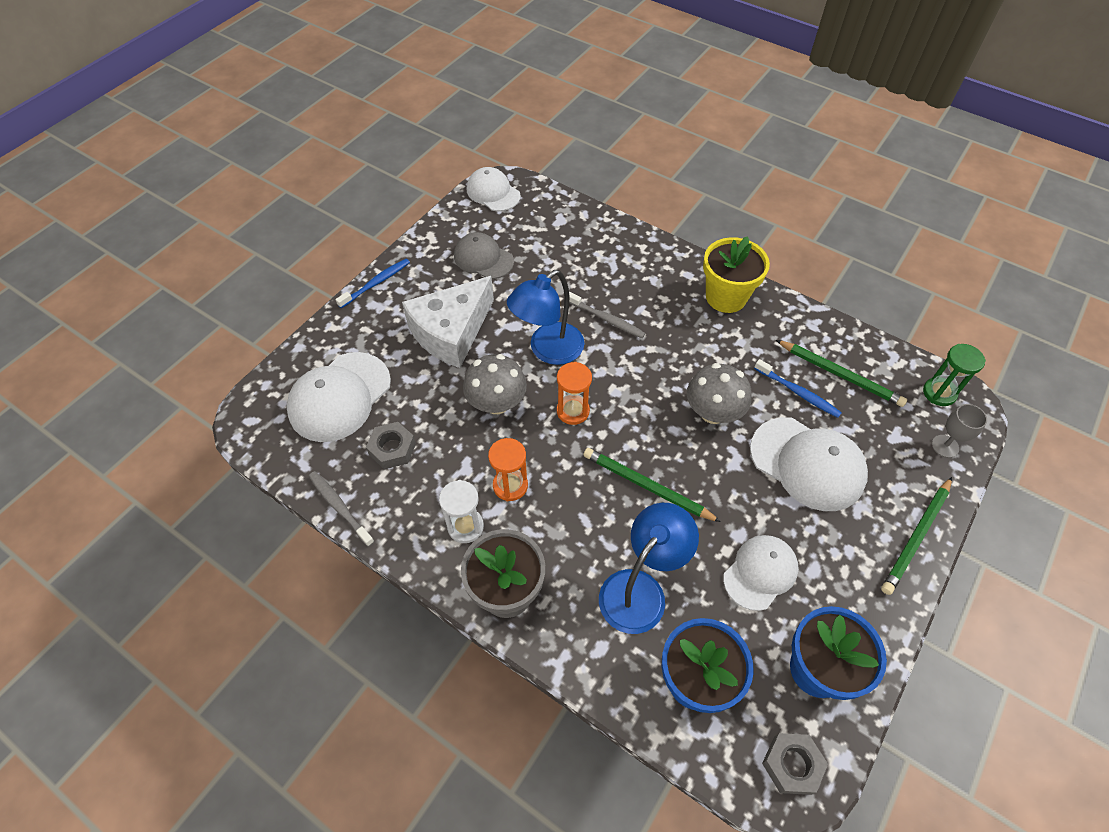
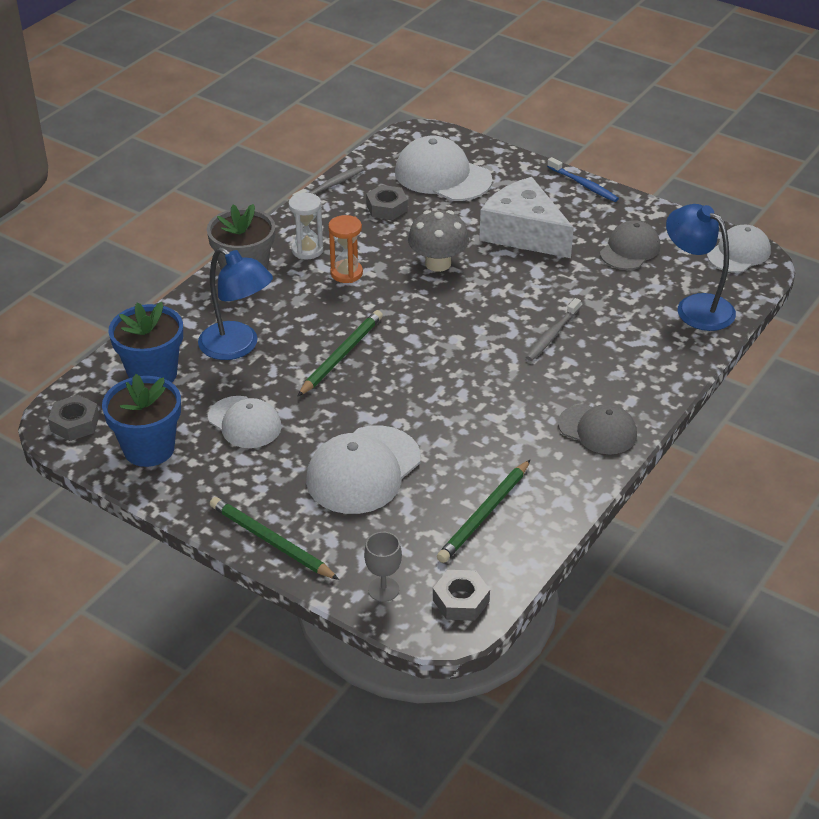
camera: 90 degrees right, 15 degrees down
blue lamp [507,270,584,365] -> blue lamp moved to [666,204,736,331]
orange hourglass [557,362,592,425] -> none
grey mushroom [687,363,752,424] -> none
yellow flower pot [703,236,770,313] -> grey cap [558,404,637,454]
blue toothbrush [754,359,842,418] -> none
green hourglass [923,344,986,406] -> grey nut [433,570,490,621]

